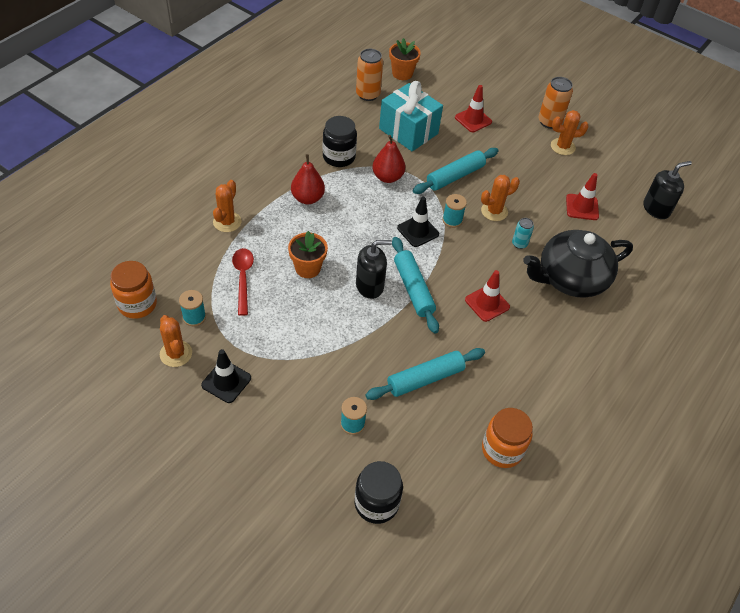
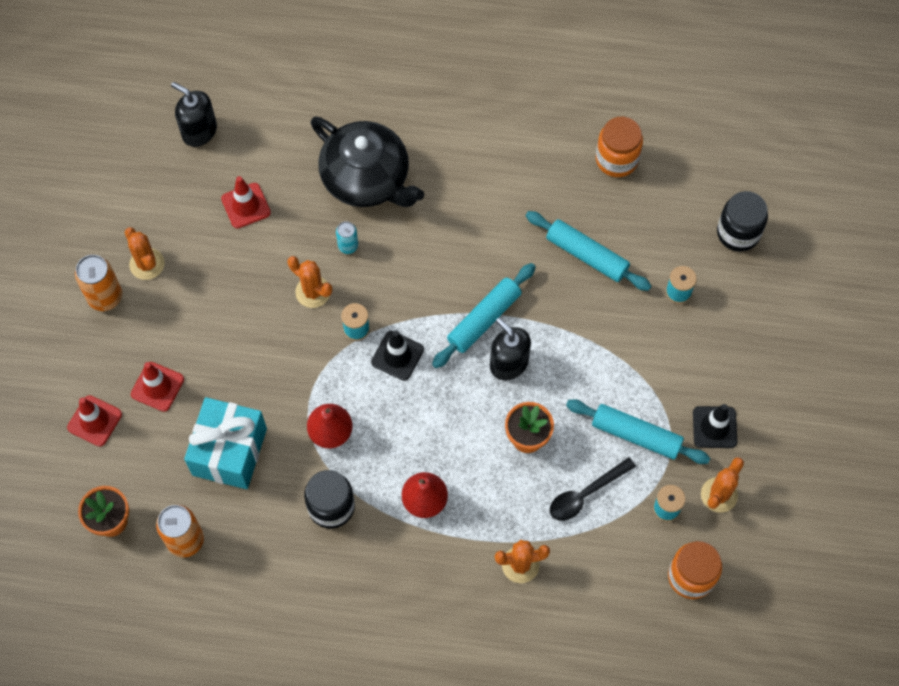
camera: 115 degrees left, 15 degrees up
red spoon [232,248,254,316] -> black spoon [550,457,636,521]
turquoise rolling pin [413,148,498,194] -> turquoise rolling pin moved to [566,399,710,464]
red traffic cone [465,270,510,322] -> red traffic cone moved to [67,395,122,447]

